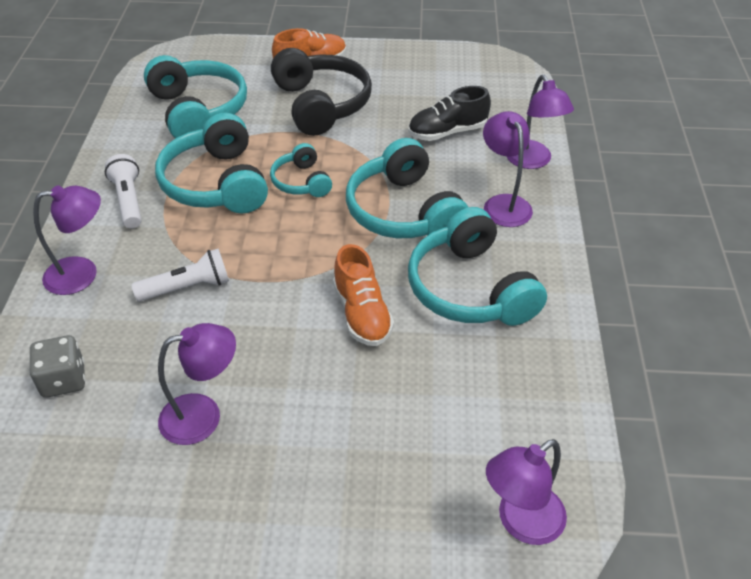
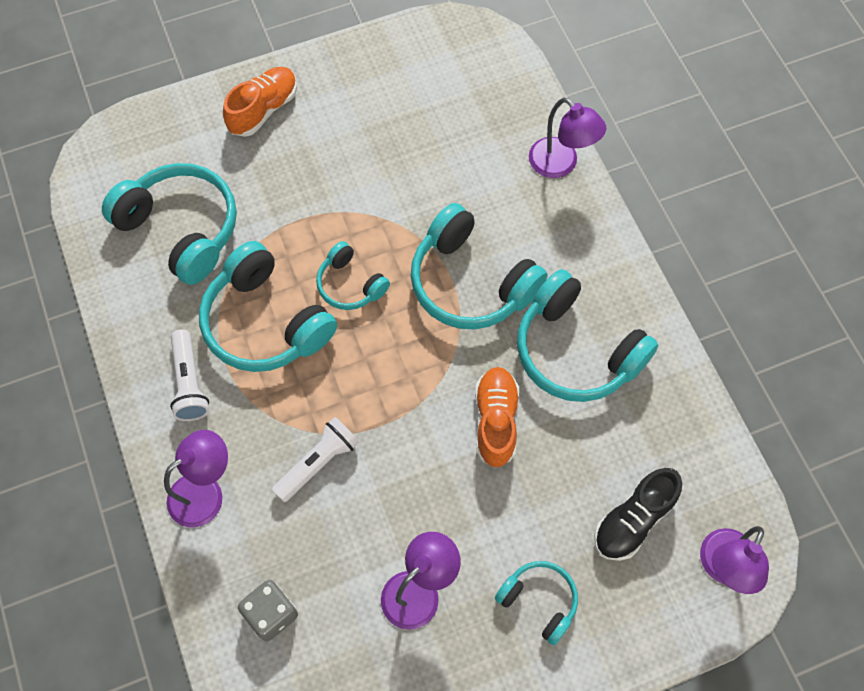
camera: 25 degrees left, 20 degrees up
white flashlight [105,154,142,229] -> white flashlight turned 150 degrees counterclockwise [170,329,209,421]
black headphones [271,48,372,136] -> none
orange shoe [333,244,394,346] -> orange shoe turned 135 degrees counterclockwise [475,367,519,468]
black shoe [409,86,491,141] -> black shoe moved to [594,468,682,561]
purple lamp [483,111,533,227] -> none
none -> turquoise headphones [495,561,578,645]

